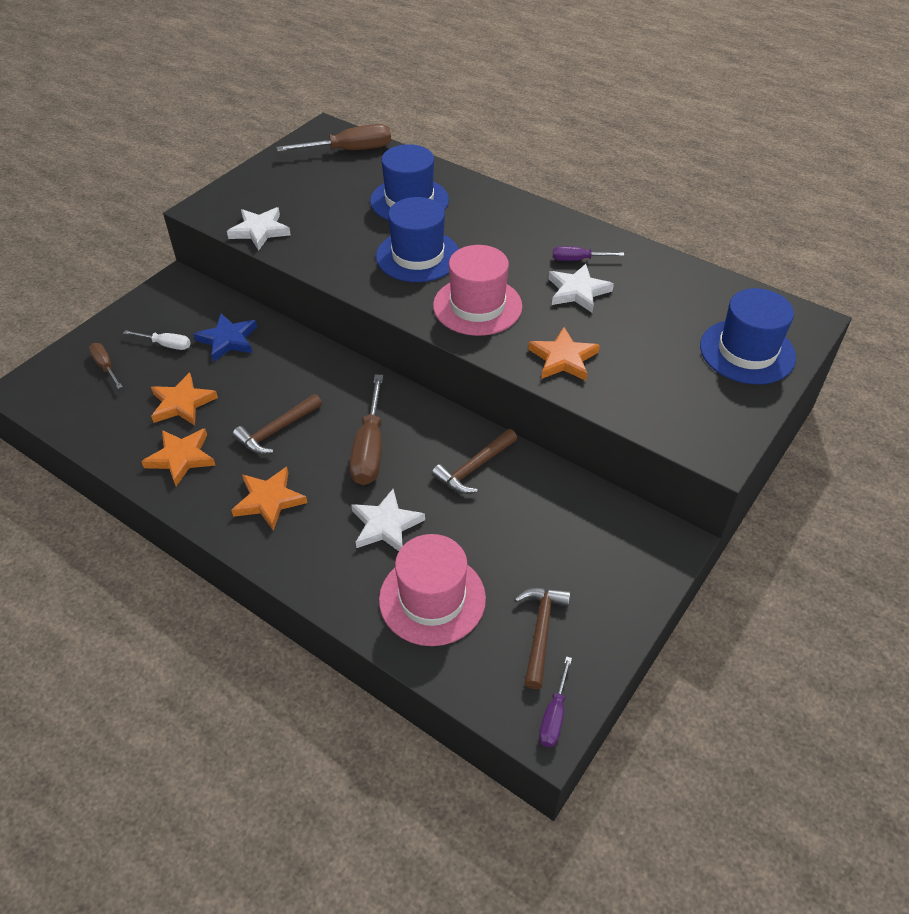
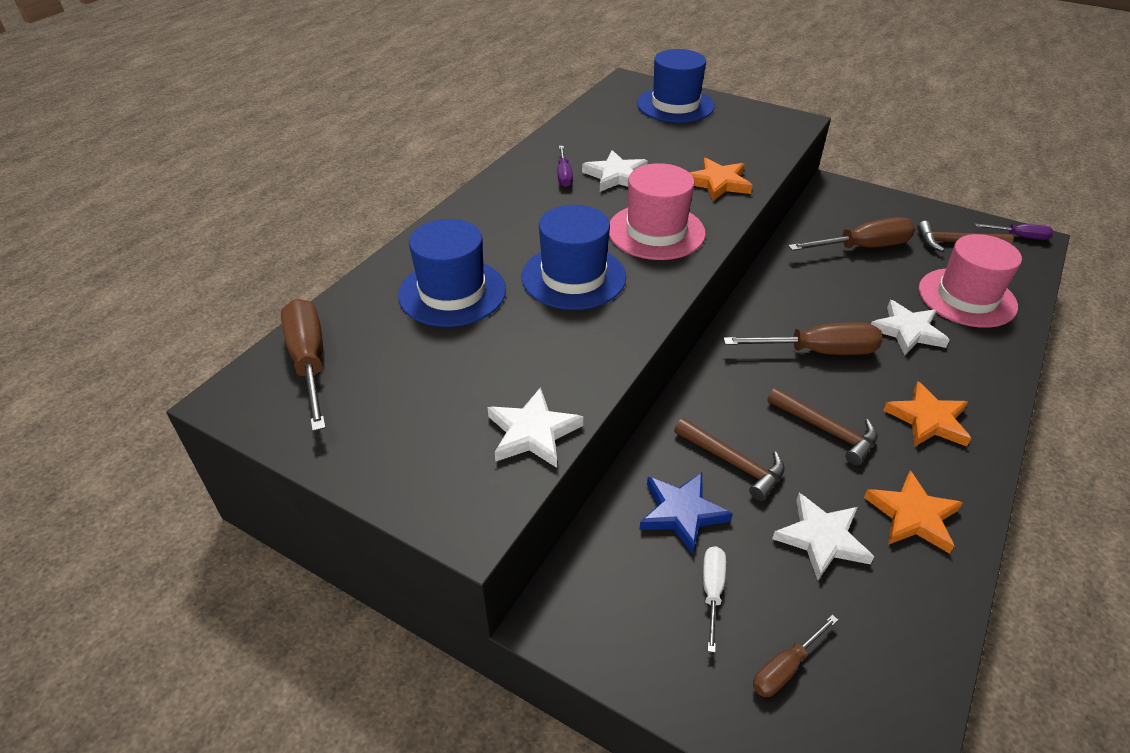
camera: 95 degrees left, 5 degrees down
orange star [151,372,218,425] -> white star [772,493,874,580]
brown hammer [432,429,518,494] -> brown hammer moved to [674,418,785,501]
none -> brown screwdriver [788,217,915,251]

